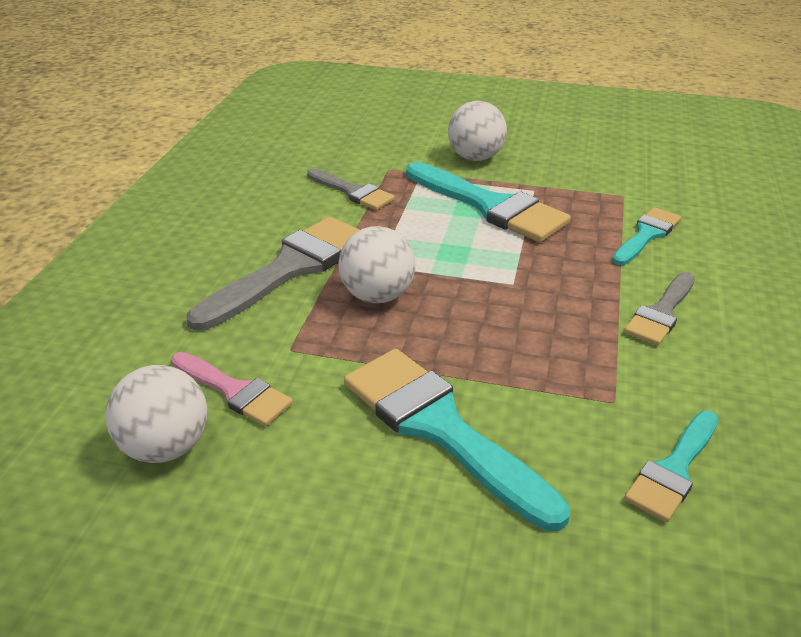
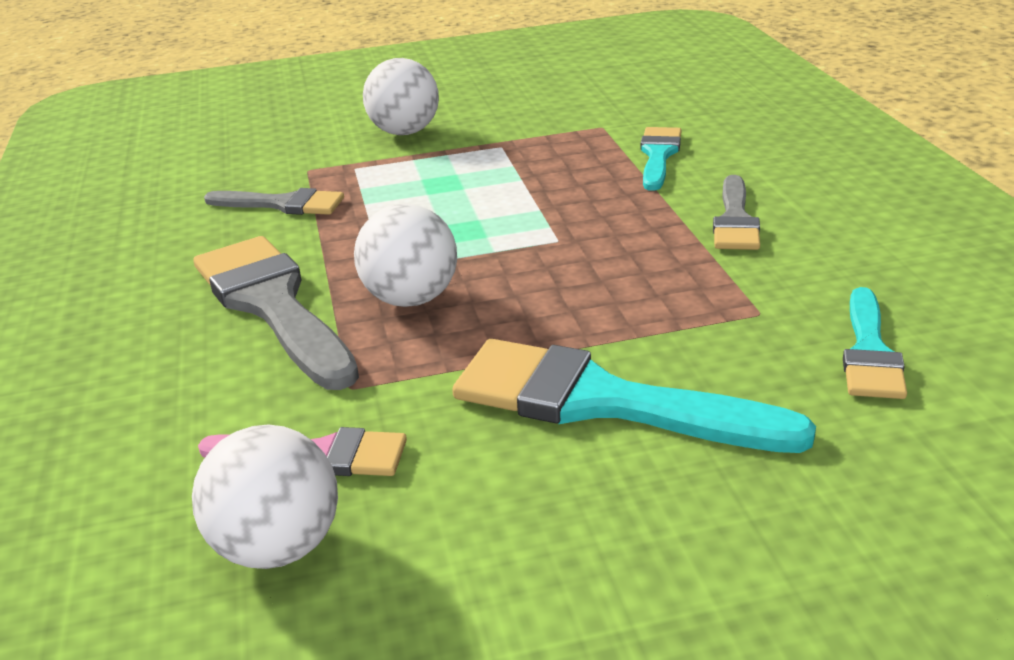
camera: 25 degrees left, 5 degrees down
grey brush [187,217,360,331] -> grey brush turned 45 degrees counterclockwise [193,236,359,390]
turquoise brush [406,162,571,242] -> none

